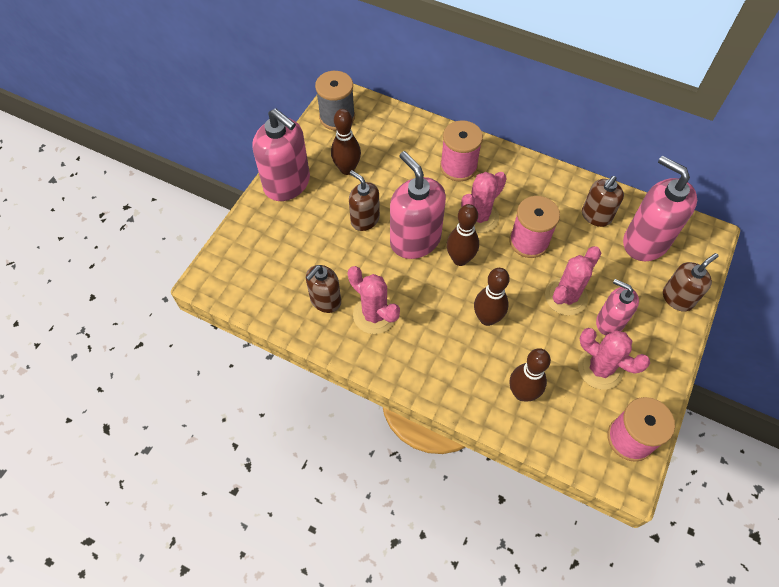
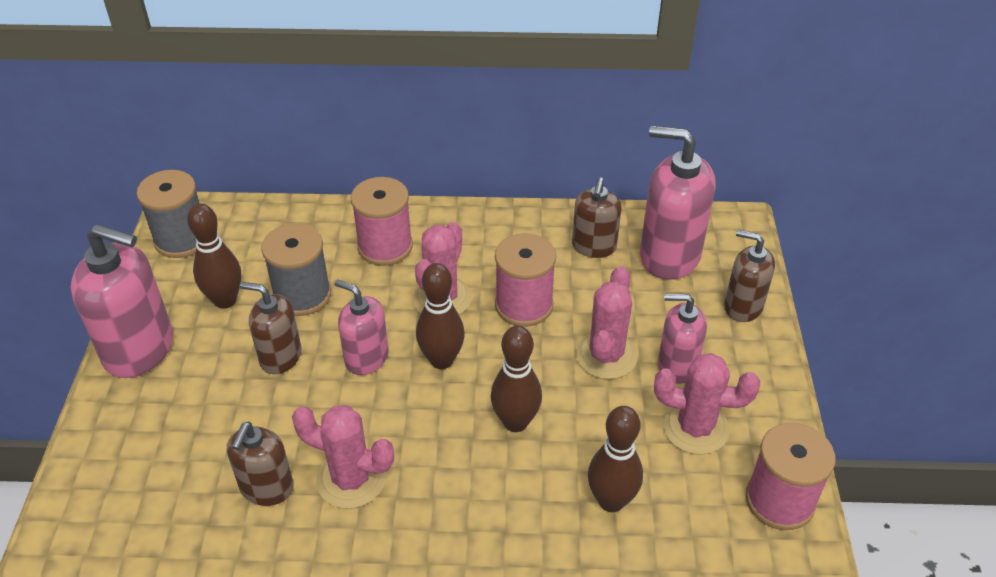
camera: 25 degrees left, 15 degrees down
pink soap dispenser [390,151,446,259] -> pink soap dispenser [335,279,389,375], size x0.60
brown soap dispenser [663,253,719,312] -> brown soap dispenser turned 90 degrees counterclockwise [724,230,775,322]
none -> grey spool [261,223,331,316]

